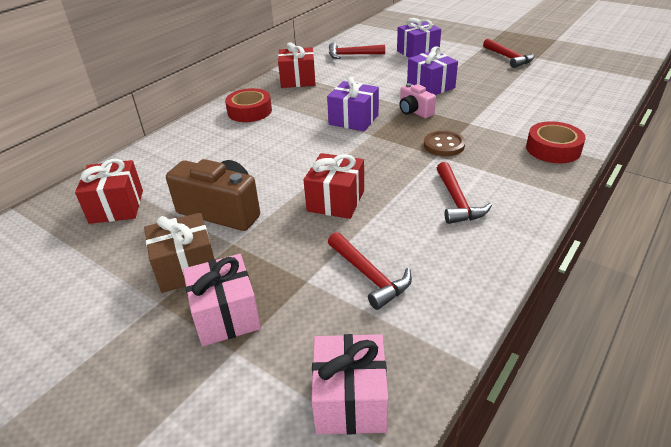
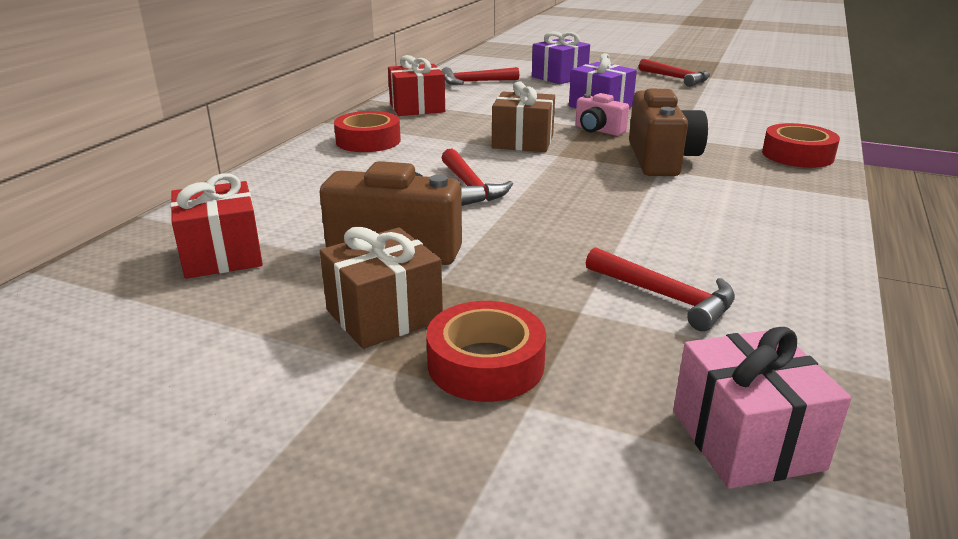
camera: 15 degrees left, 10 degrees down
pink gift [183,254,261,346] -> red tape [426,301,546,402]
red gift [304,153,364,219] -> none
purple gift [327,76,379,131] -> brown gift [492,81,555,152]
brown button [424,131,465,156] -> brown camera [629,89,708,176]
red hammer [437,162,492,224] -> red hammer moved to [442,149,513,206]

